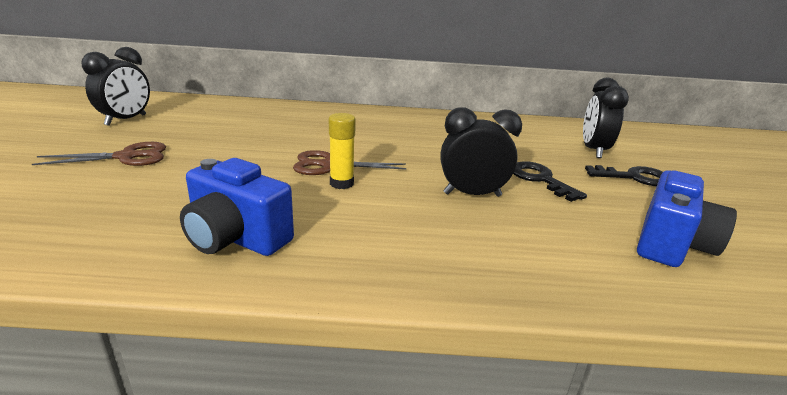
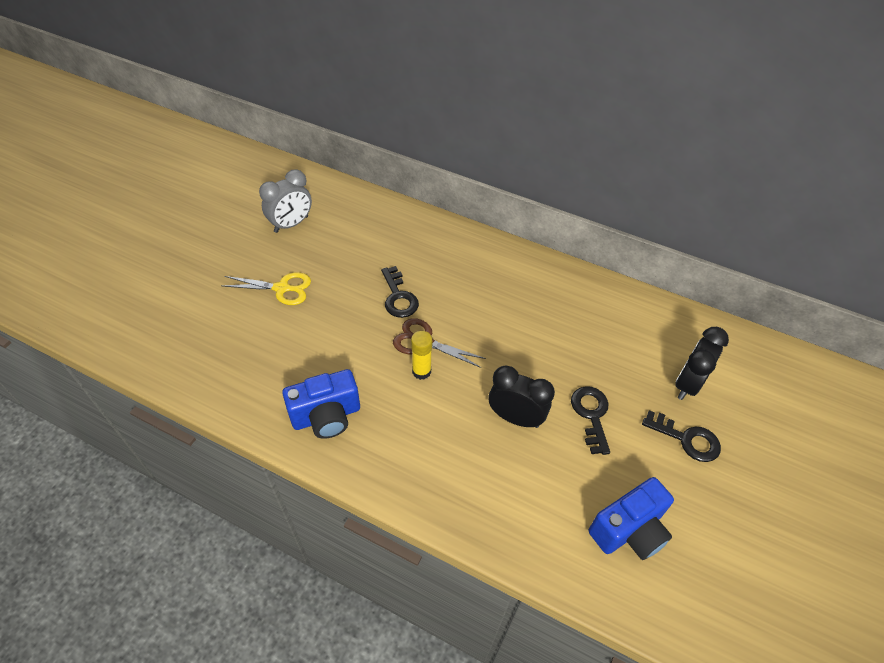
camera: 25 degrees right, 25 degrees up
brown scissors [32,142,166,166] -> yellow scissors [222,272,311,305]
black clock [81,47,150,126] -> grey clock [259,169,312,233]
blue camera [180,158,294,256] -> blue camera turned 75 degrees counterclockwise [282,369,360,439]
none -> black key [381,266,419,318]

